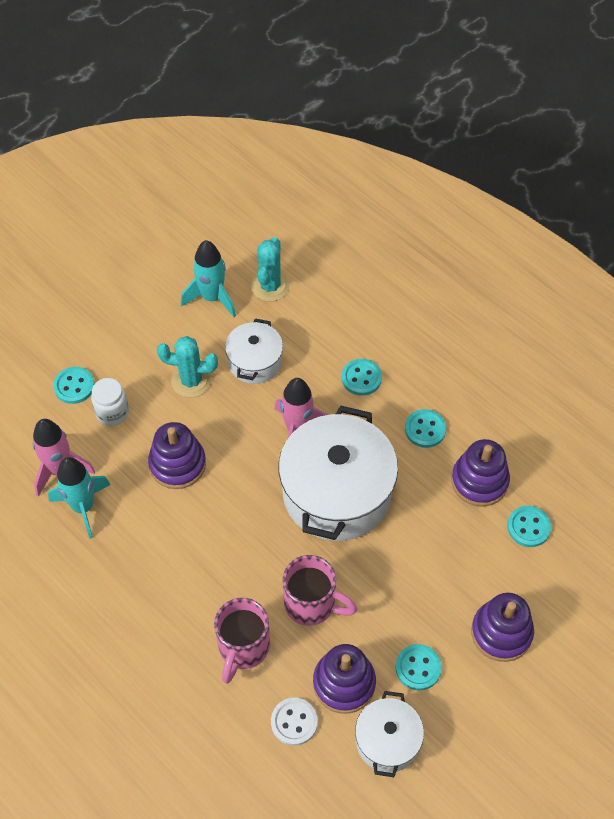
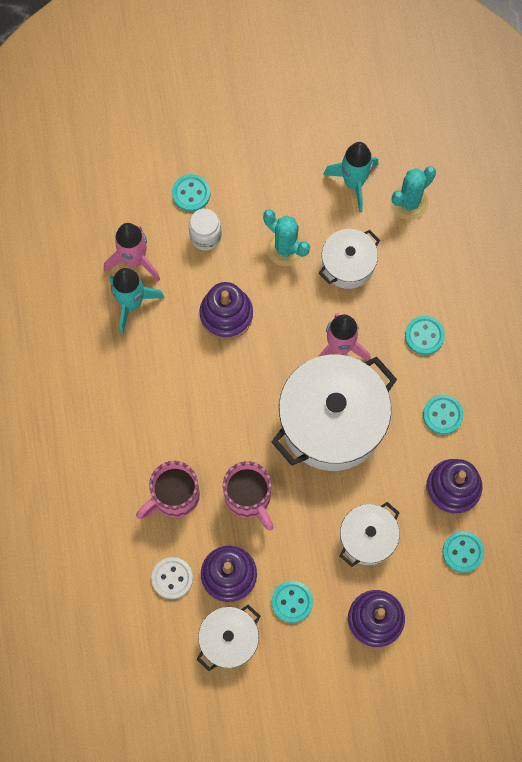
camera: 35 degrees right, 15 degrees up
none -> white pot [339,502,400,567]

